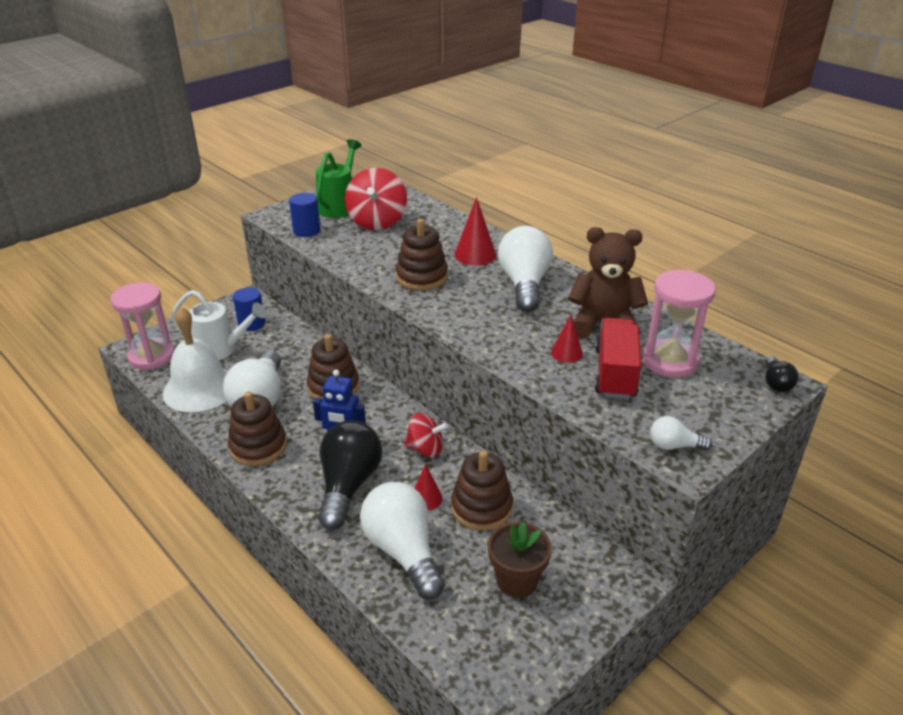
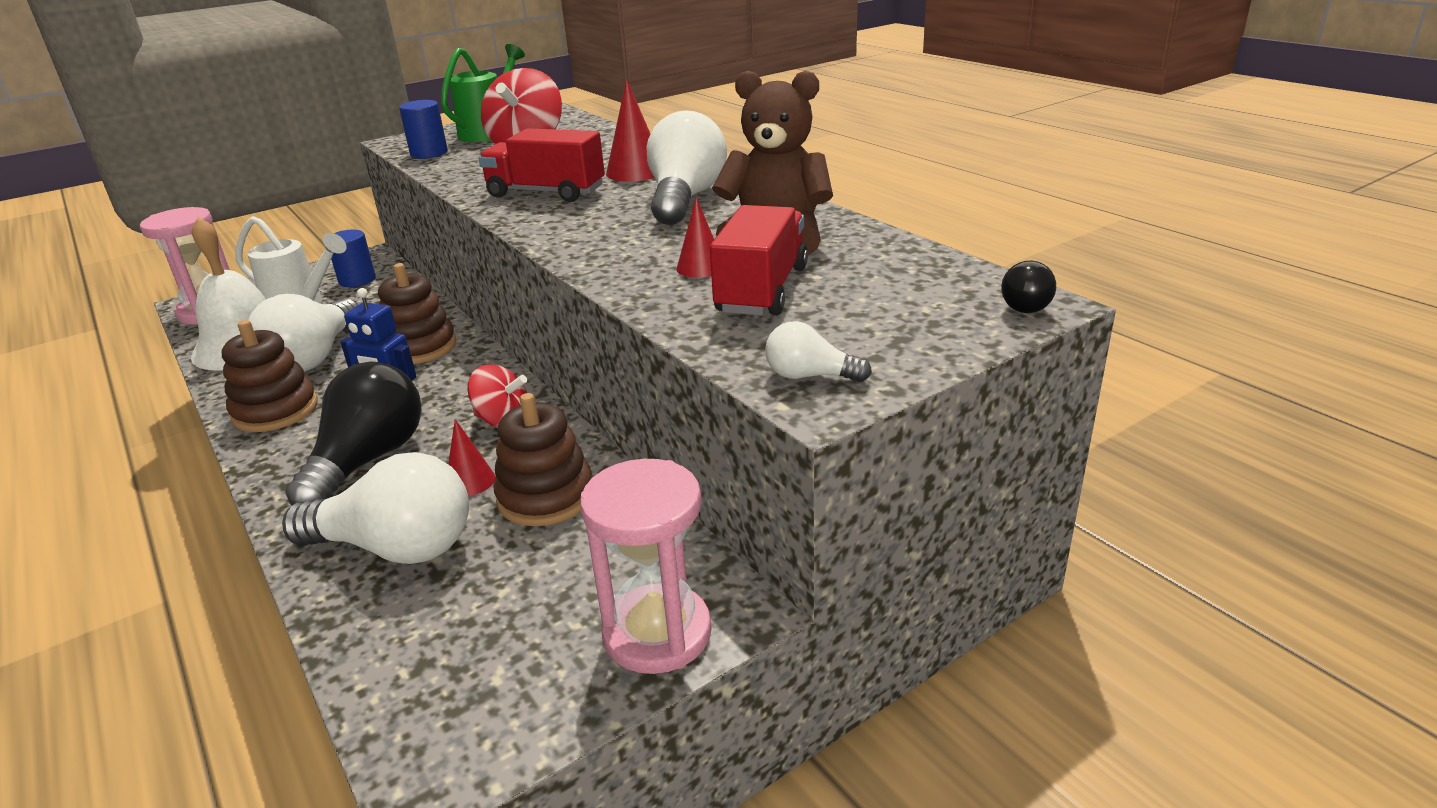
camera: 10 degrees right, 5 degrees down
white light bulb [360,482,445,599] -> white light bulb turned 120 degrees clockwise [282,452,469,564]
brown stacking toy [396,219,448,290] -> red truck [479,128,605,202]
brown flower pot [488,522,552,598] -> none
pink hourglass [642,270,716,378] -> pink hourglass moved to [580,459,712,674]

